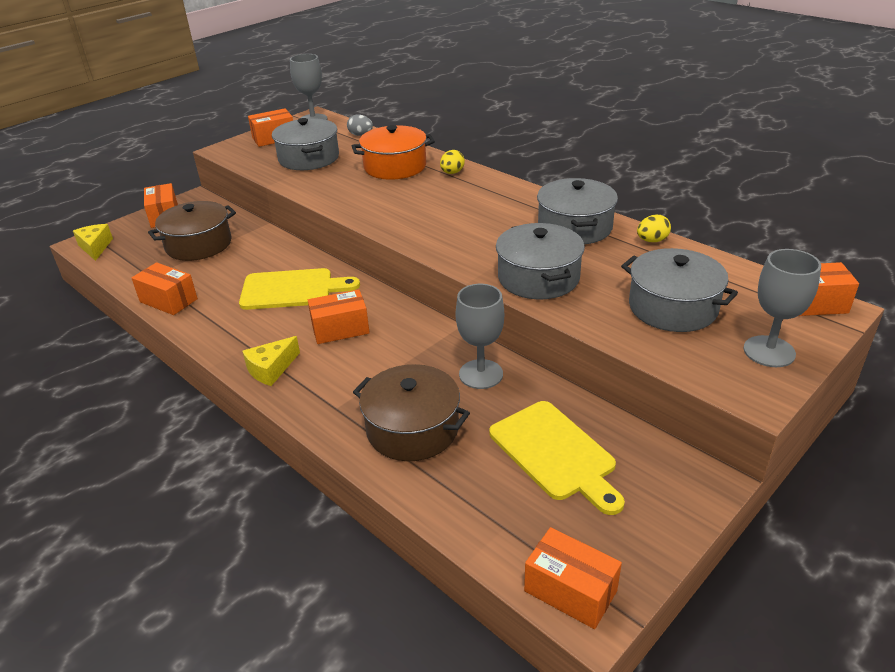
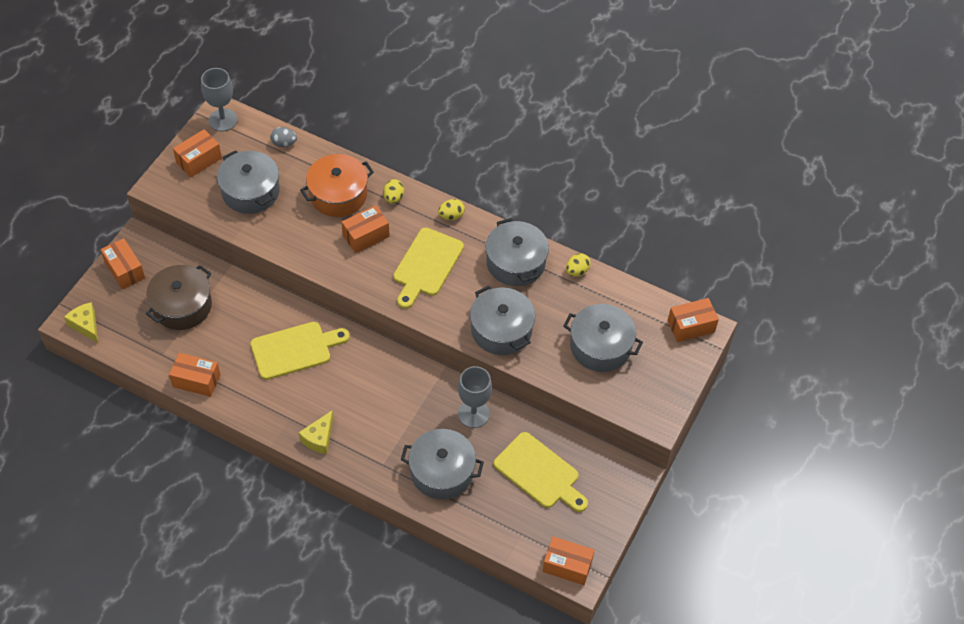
camera: 20 degrees left, 20 degrees up
orange box [308,289,370,344] -> orange box moved to [342,205,390,253]
brown pot [353,364,470,461] -> grey pot [401,429,484,500]
grey goblet [743,249,821,367] -> none
none -> yellow cutting board [394,228,464,309]
none -> yellow egg [438,199,465,220]

